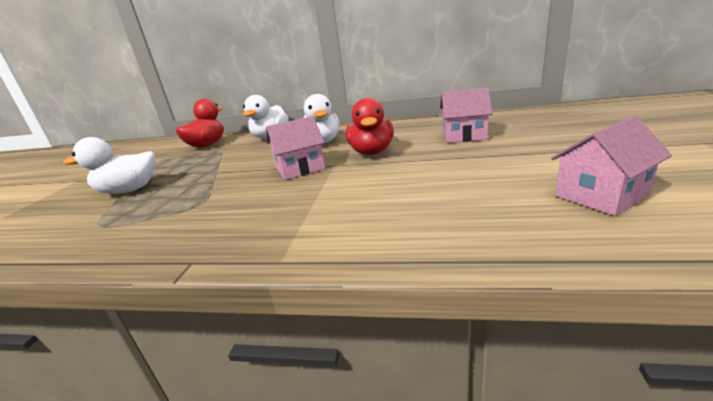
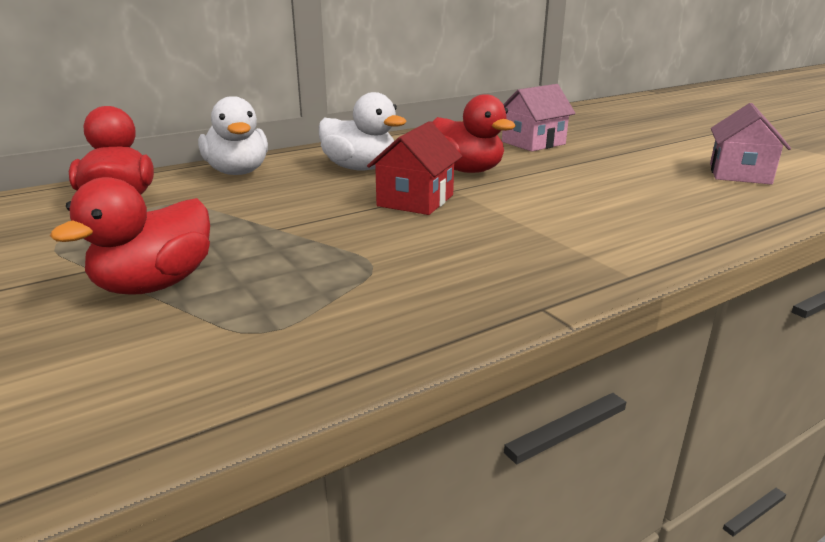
camera: 45 degrees left, 0 degrees up
white duck [63,137,156,194] -> red duck [50,177,210,295]
pink house [266,116,325,180] -> red house [367,121,462,215]

